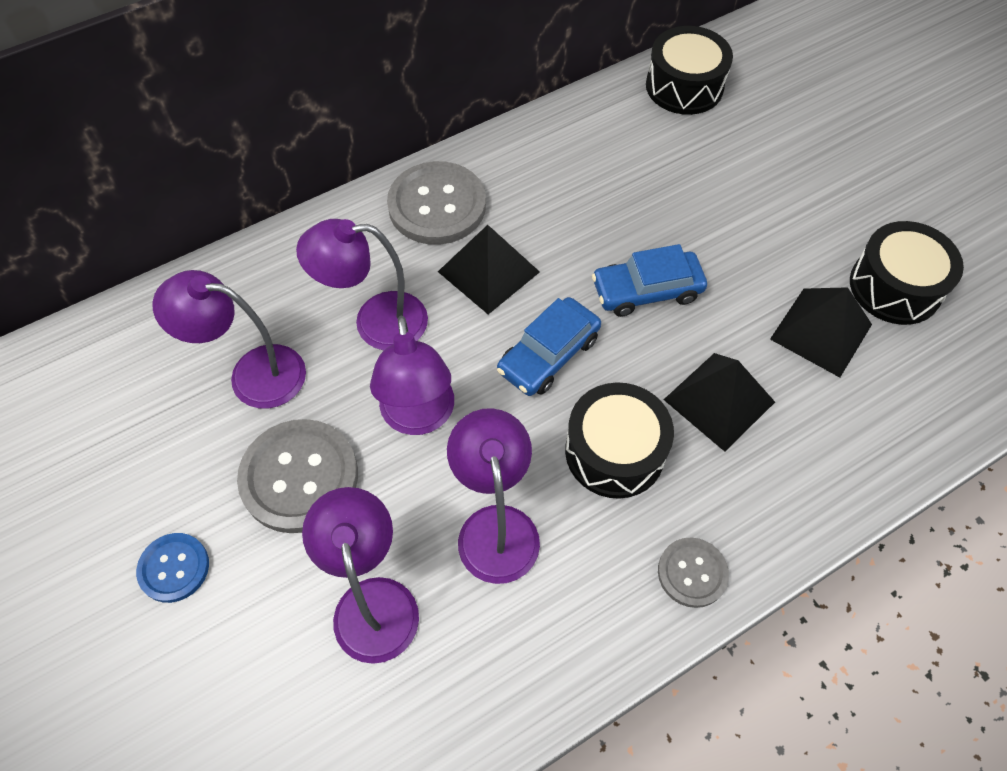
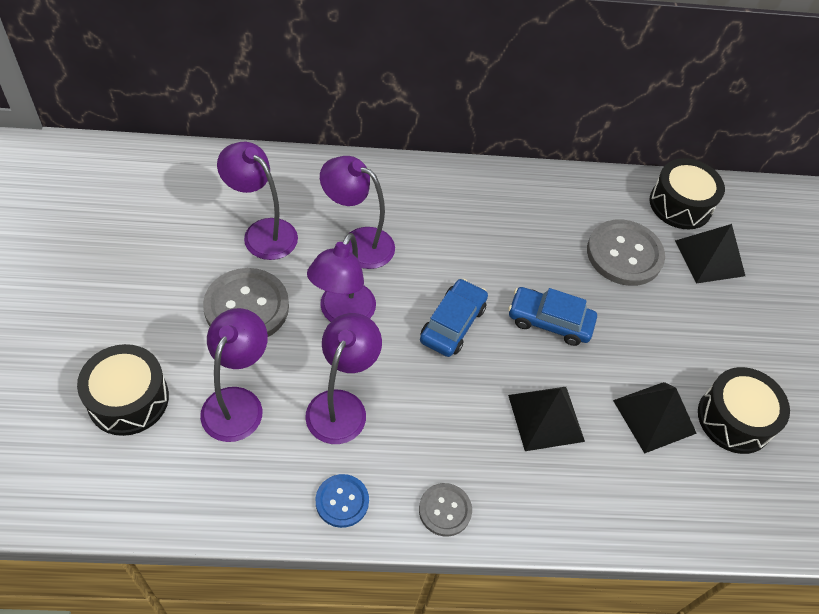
camera: 25 degrees right, 5 degrees down
blue button [136,533,209,603] -> blue button moved to [316,474,369,528]
grey button [387,161,486,245] -> grey button moved to [587,219,665,286]
black pyramid [438,225,540,314] -> black pyramid moved to [675,224,745,284]
blue car [497,297,601,396] -> blue car turned 135 degrees clockwise [420,278,488,357]
black drum [565,382,674,499] -> black drum moved to [77,344,169,436]

